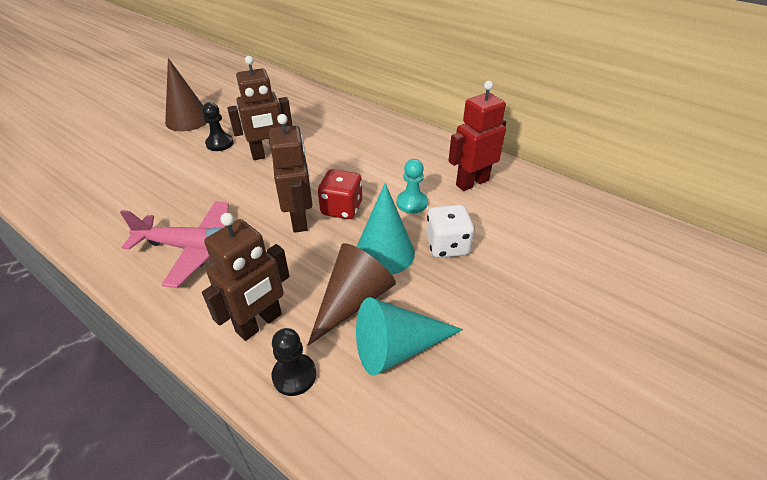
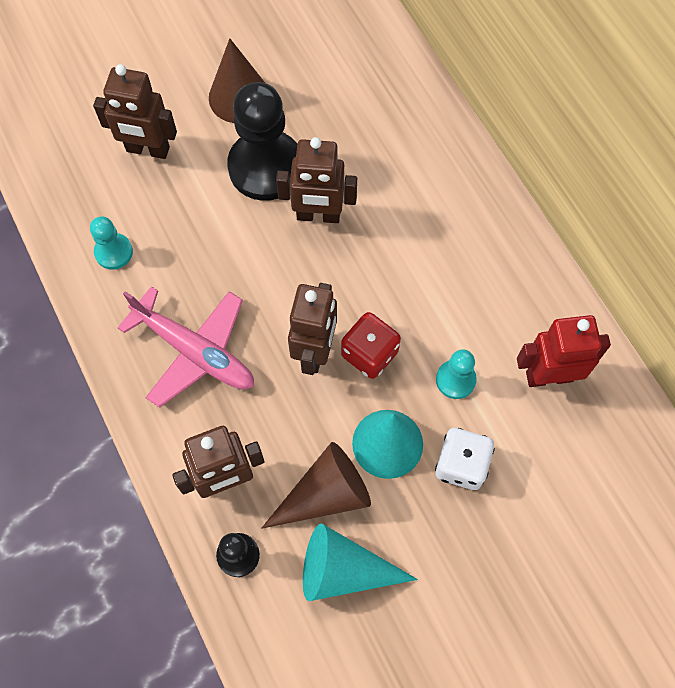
camera: 25 degrees right, 25 degrees up
black pawn [202,102,234,151] -> black pawn [227,82,297,201], size x2.06
none -> turquoise pawn [90,216,133,270]
none -> brown robot [93,64,177,159]

